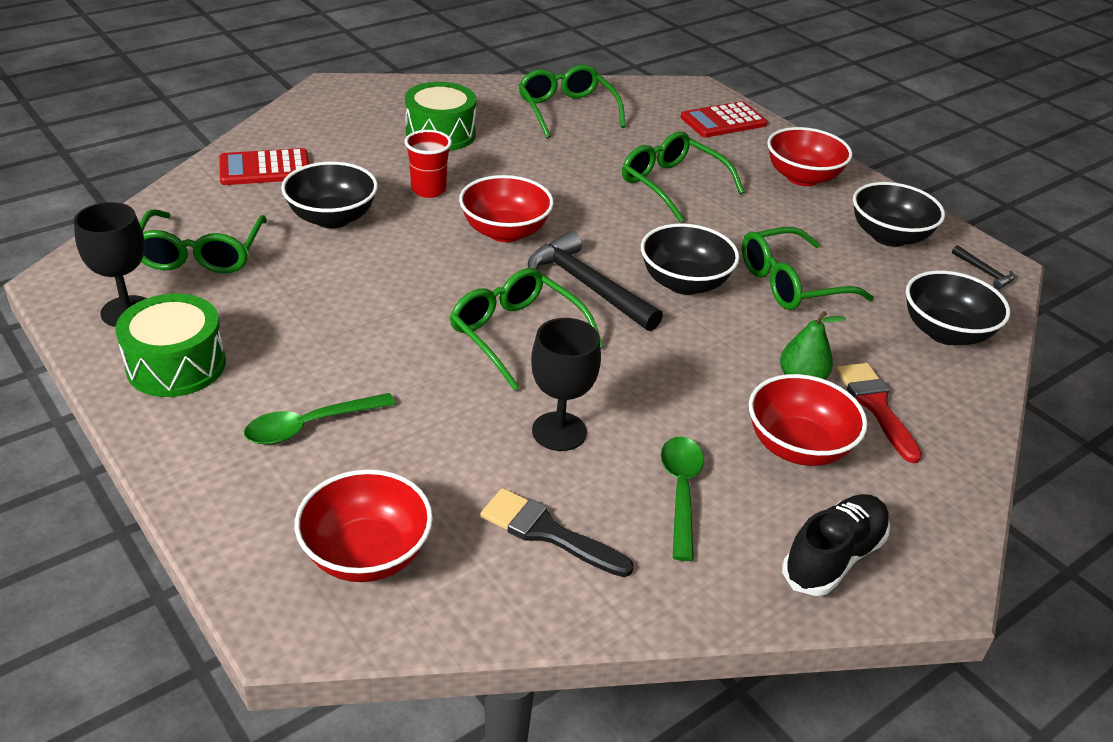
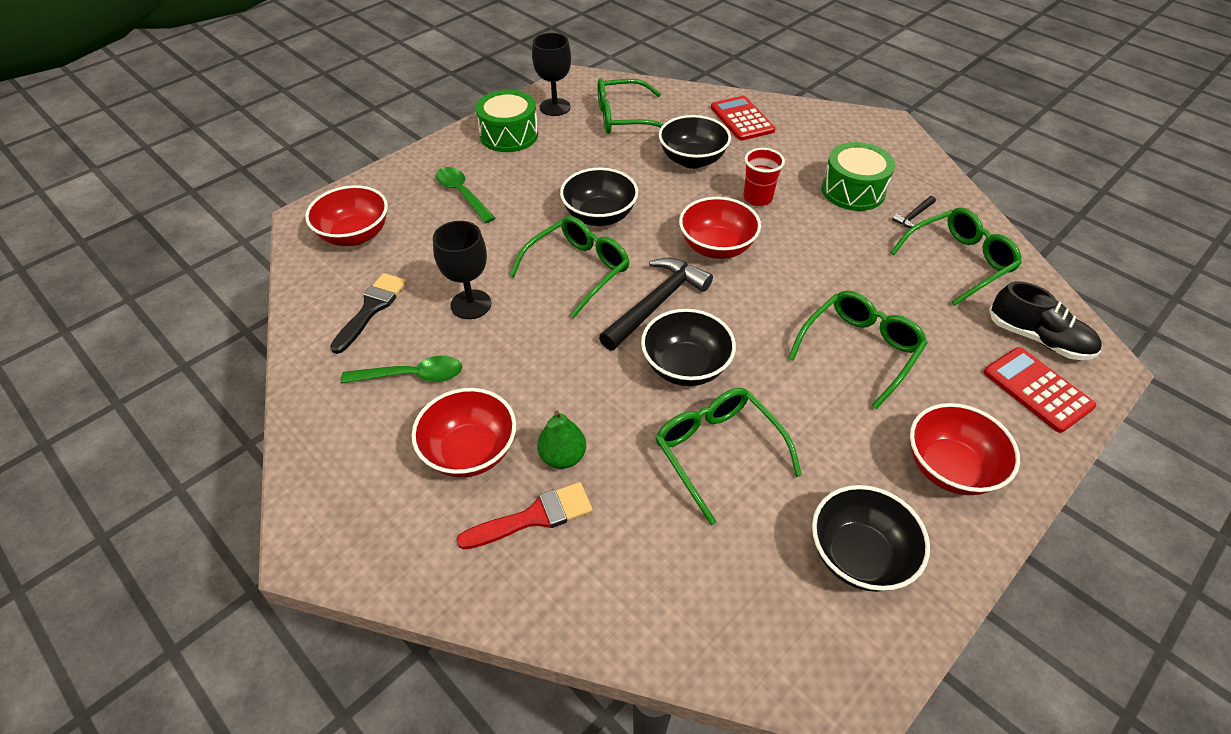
camera: 85 degrees right, 10 degrees up
black shoe [782,494,890,596] -> black shoe moved to [989,281,1102,360]
black bowl [906,270,1010,345] -> black bowl moved to [560,168,638,226]
black hammer [952,245,1015,289] -> black hammer moved to [892,196,936,228]

